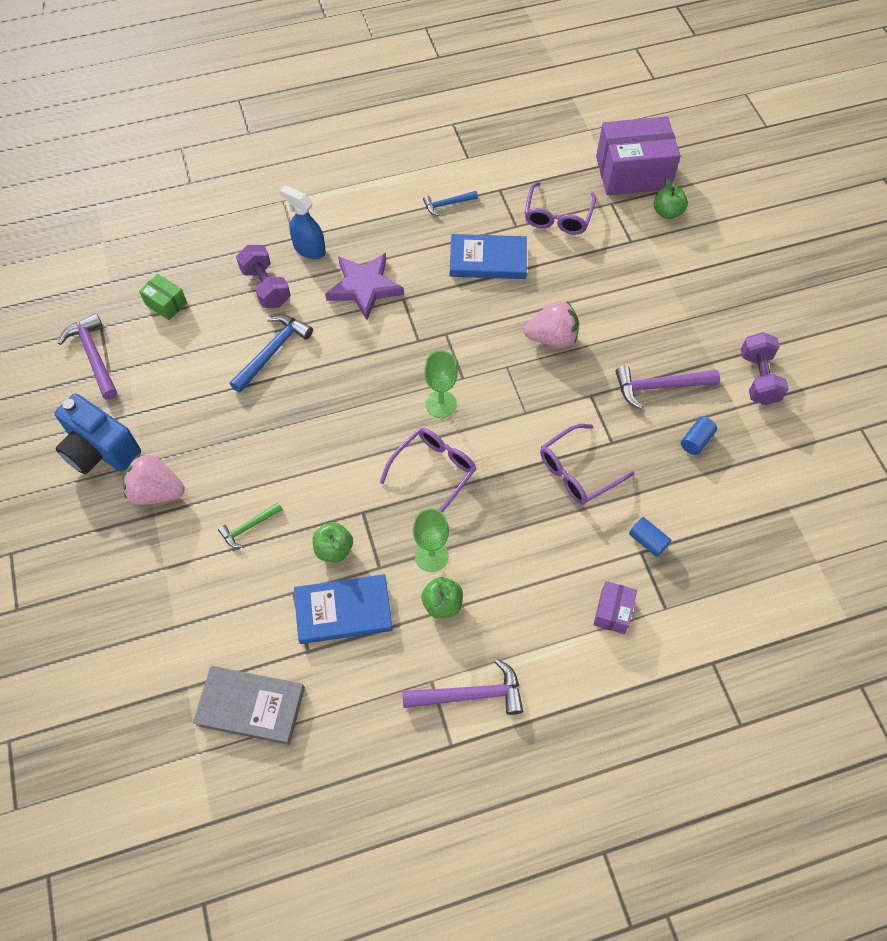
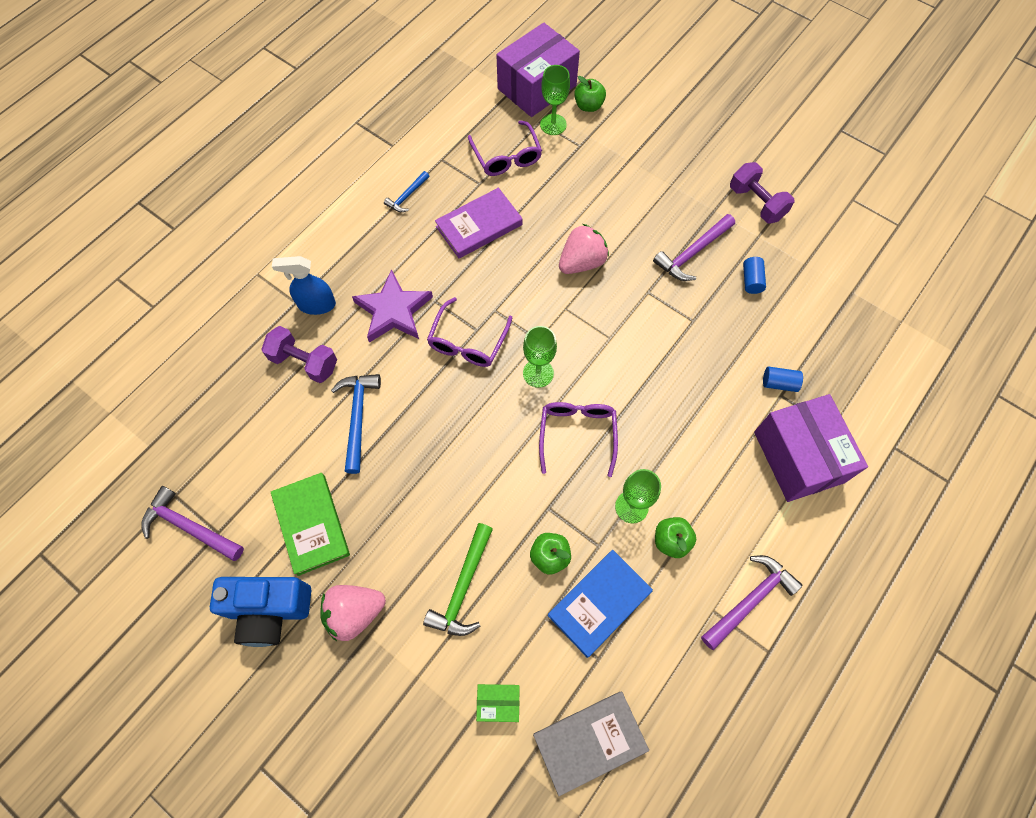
camera: 35 degrees left, 5 degrees up
green box [139,274,187,320] -> green box moved to [476,684,520,722]
green hammer [218,502,283,548] -> green hammer [423,523,493,636], size x1.67
blue book [450,234,527,279] -> purple book [435,188,523,258]
purple glasses [540,424,634,505] -> purple glasses moved to [427,297,512,367]
purple box [593,581,637,634] -> purple box [754,394,868,502], size x2.15
none -> green book [271,473,350,576]
none -> green goblet [540,65,570,135]

